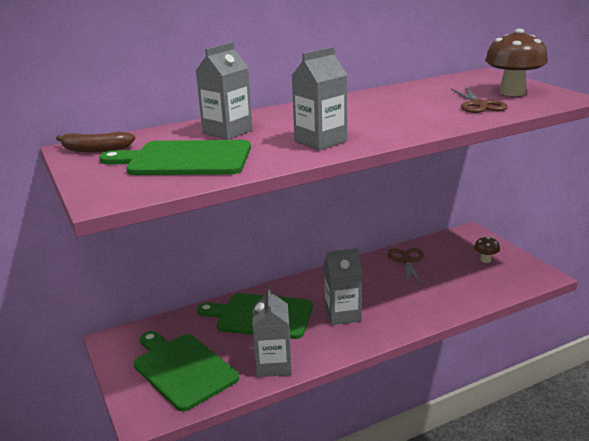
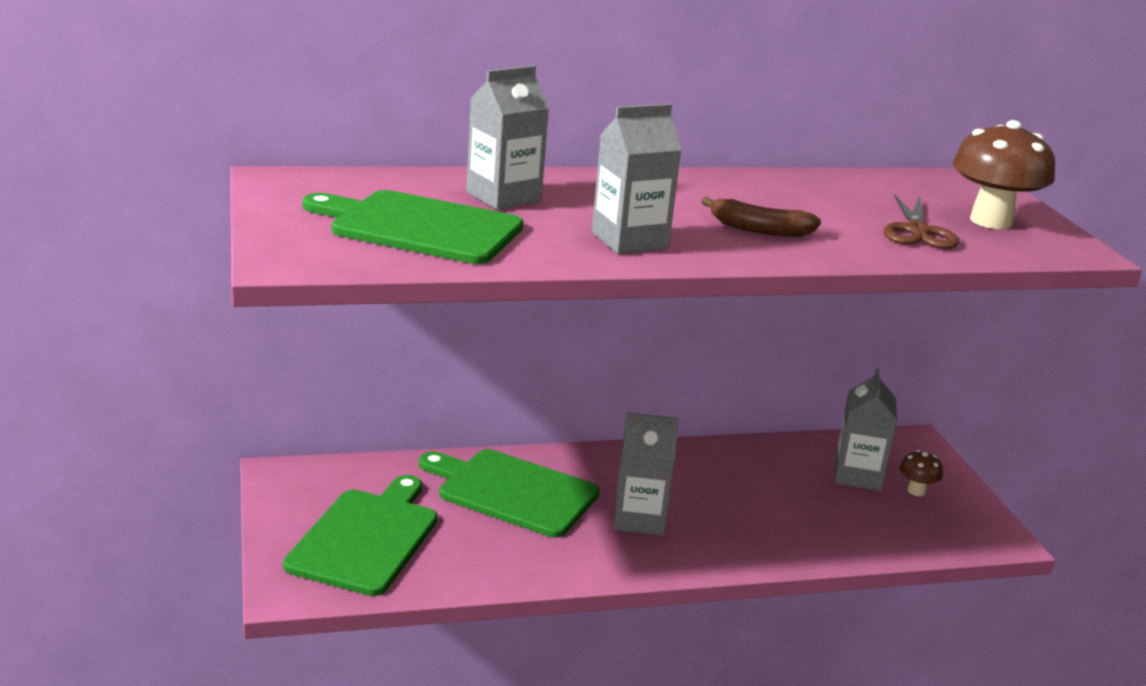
camera: 10 degrees right, 0 degrees up
brown banana [56,132,136,152] -> brown banana moved to [701,197,821,237]
green cutting board [133,331,239,411] -> green cutting board turned 45 degrees clockwise [283,475,437,596]
grey carton [252,286,292,377] -> grey carton moved to [835,368,897,491]
brown scissors [388,248,424,286] -> none

